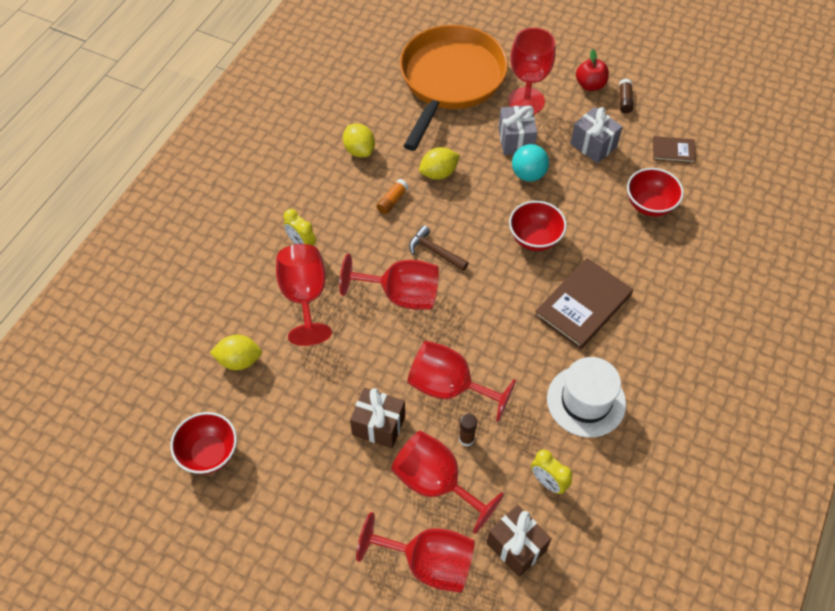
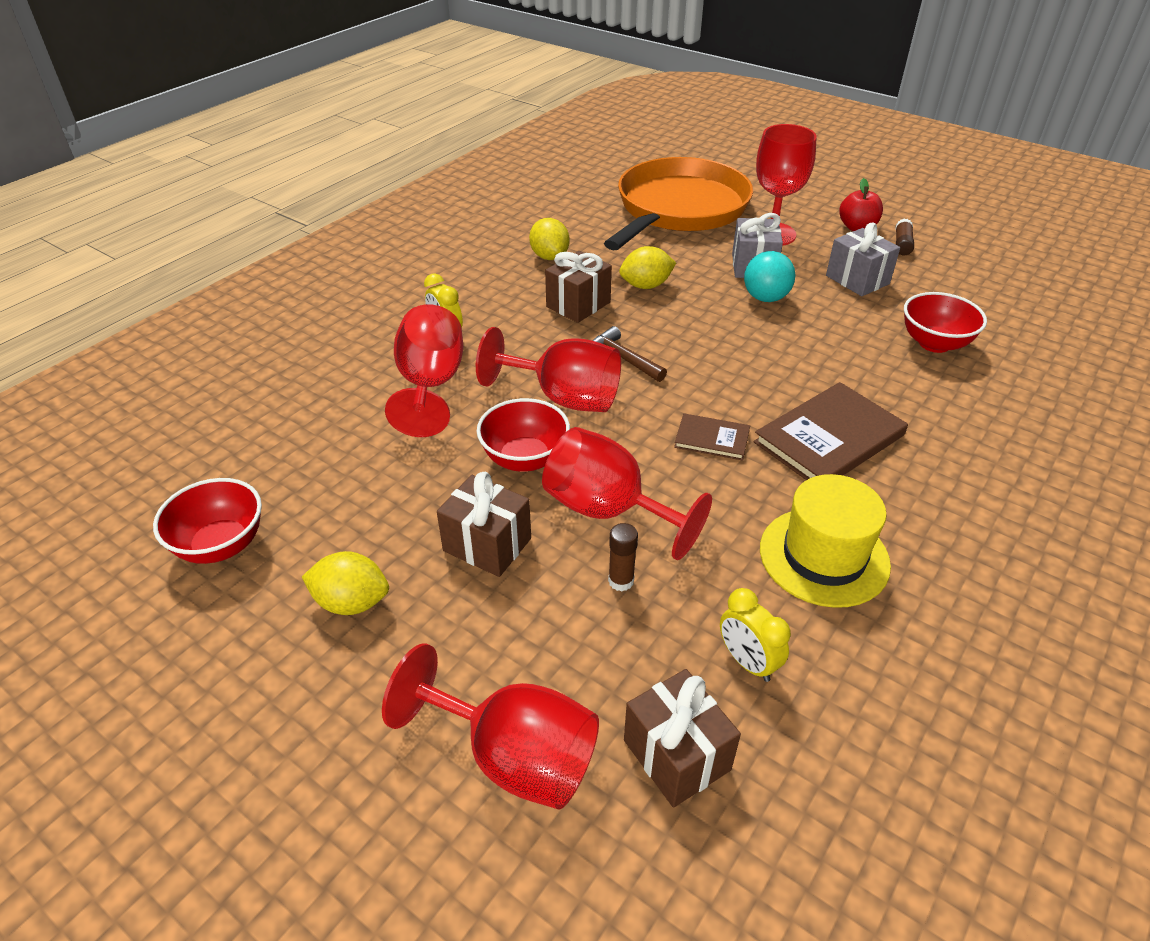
camera: 10 degrees right, 15 degrees down
yellow lemon [210,335,262,370] -> yellow lemon moved to [302,551,389,615]
orange glue stick [376,179,409,214] -> brown gift [545,251,612,323]
red goblet [391,431,504,534] -> none
red bowl [509,201,567,251] -> red bowl moved to [477,398,570,472]
white hat [547,357,626,437] -> yellow hat [760,474,891,608]
brown book [653,136,696,163] -> brown book moved to [674,413,750,461]

